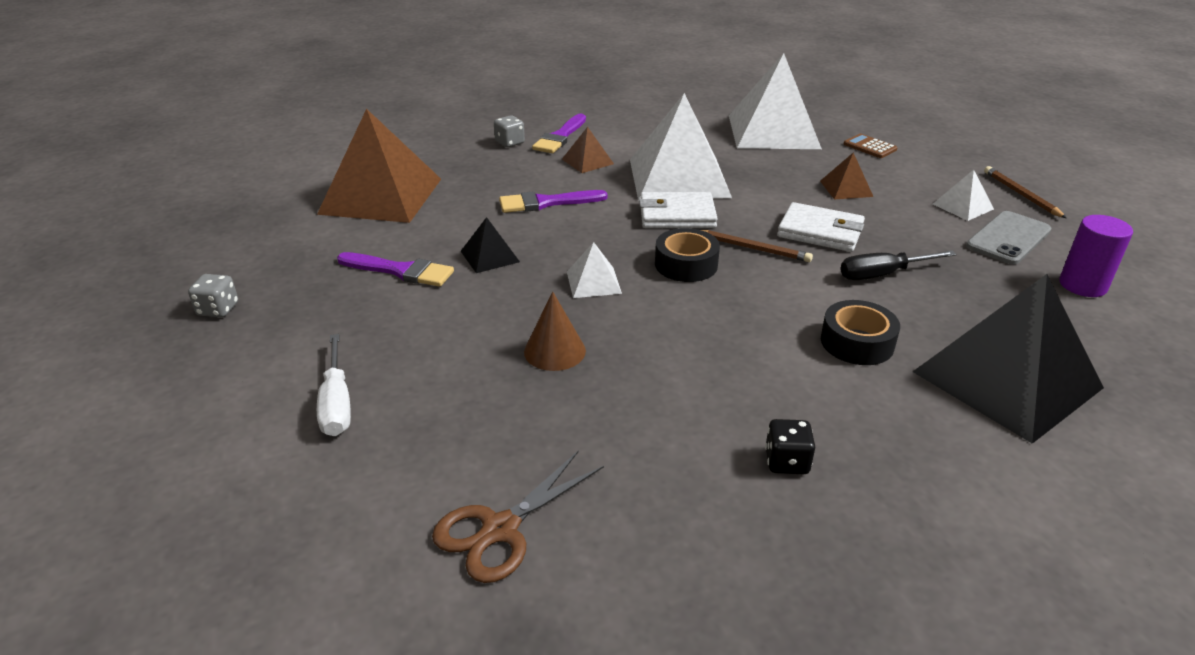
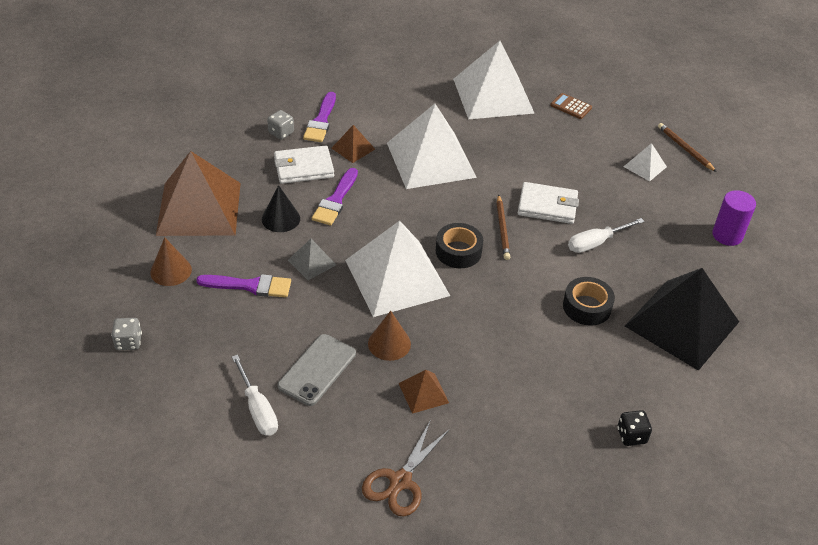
camera: 15 degrees left, 10 degrees up
black pyramid [461,217,520,273] -> grey pyramid [288,239,336,280]
purple brush [499,190,608,213] -> purple brush turned 45 degrees counterclockwise [312,168,358,225]
white pyramid [567,242,622,298] -> white pyramid [345,221,450,317], size x2.29
white wallet [639,192,718,228] -> white wallet moved to [274,145,334,184]
brown pencil [702,230,813,262] -> brown pencil turned 75 degrees clockwise [497,194,510,260]
black dice [765,419,815,474] -> black dice moved to [617,410,652,446]
brown pyramid [820,153,873,199] -> brown pyramid moved to [399,370,449,414]
black screwdriver [840,251,957,280] -> white screwdriver [568,218,645,253]
grey phone [966,211,1052,264] -> grey phone moved to [278,334,356,406]
none -> brown cone [150,237,192,286]
none -> black cone [262,185,300,232]

